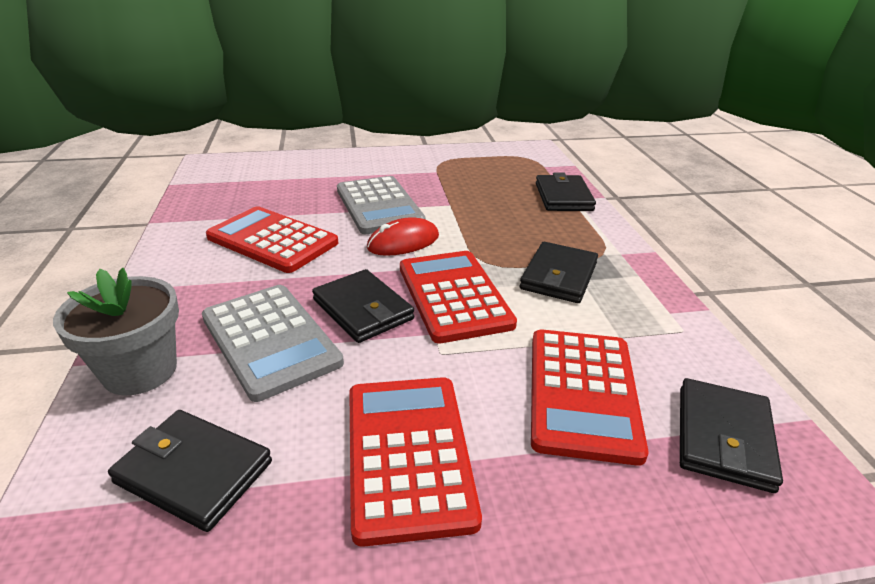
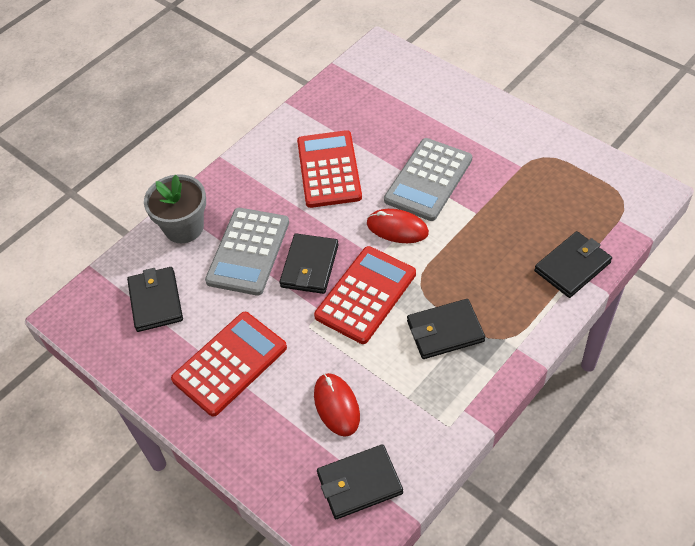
camera: 55 degrees right, 20 degrees up
red calculator [531,329,648,466] -> red mouse [314,373,360,437]

